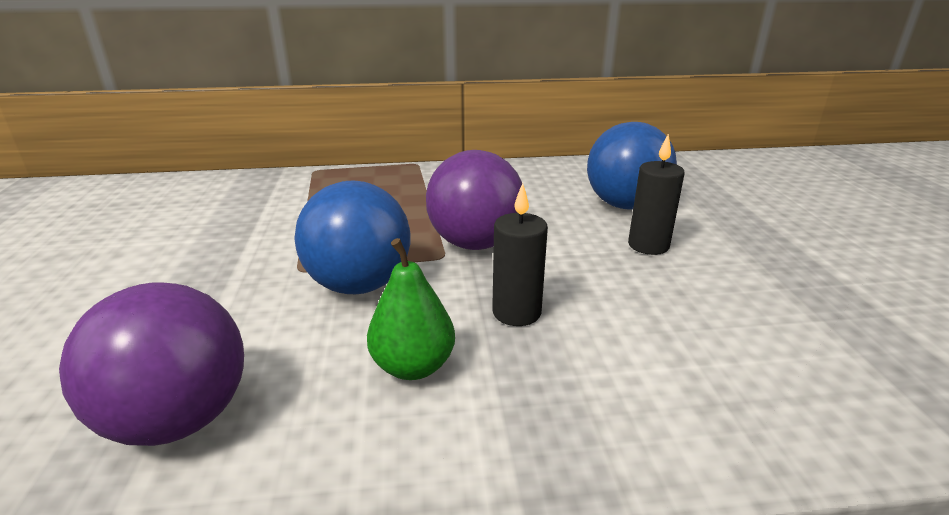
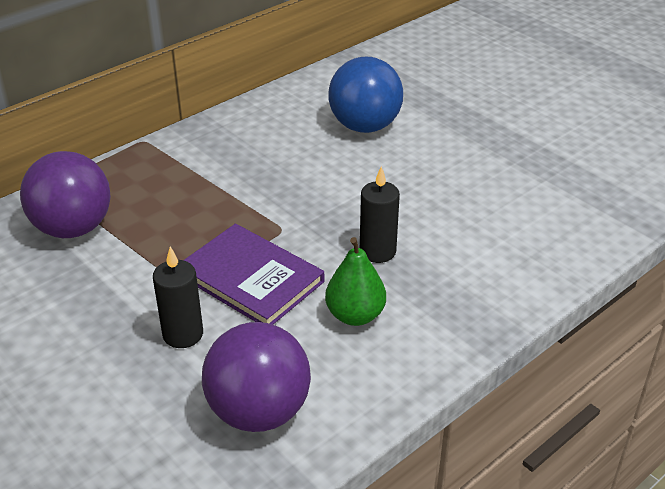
camera: 35 degrees left, 10 degrees up
blue ball [294,181,411,294] -> purple book [184,224,324,325]
purple ball [426,150,522,250] -> purple ball moved to [20,151,111,238]
black candle [628,134,685,255] -> black candle moved to [153,247,203,348]

